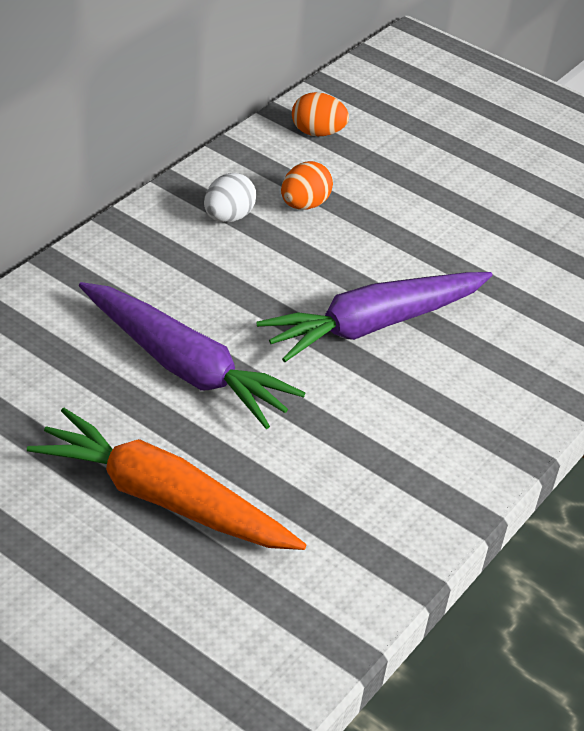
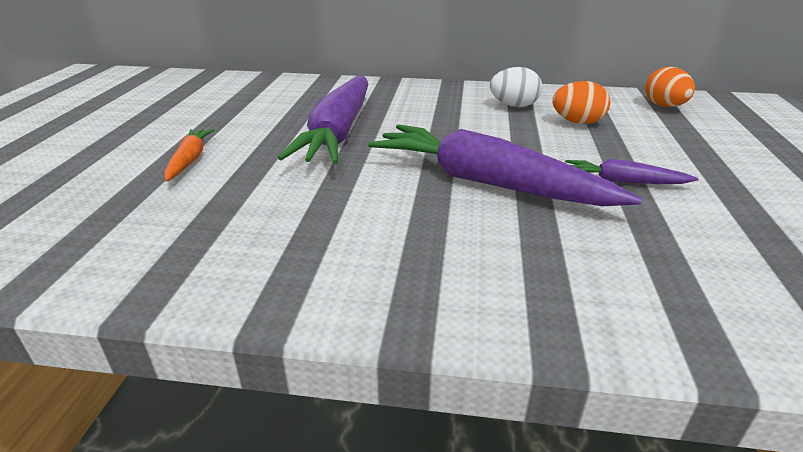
camera: 65 degrees right, 10 degrees down
orange carrot [27,408,306,550] -> orange carrot [164,129,215,182], size x0.47
none -> purple carrot [565,159,699,184]

